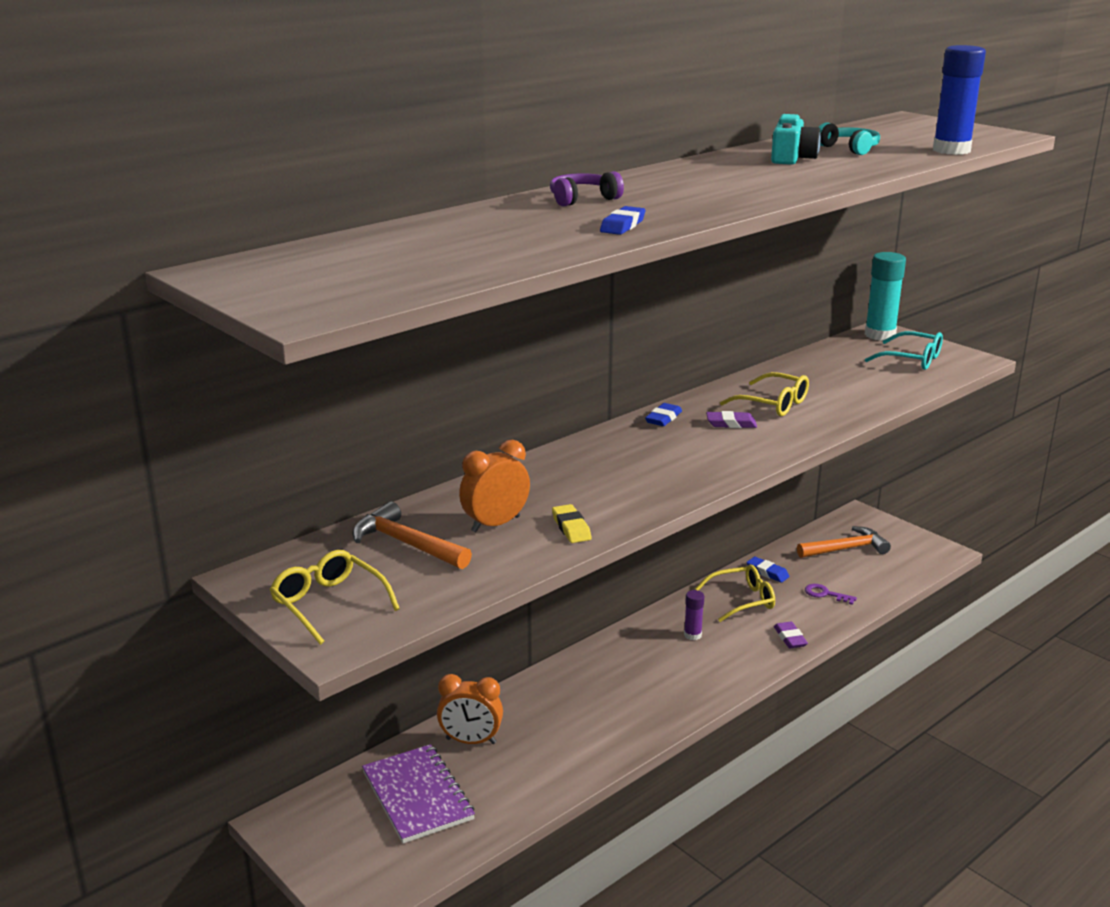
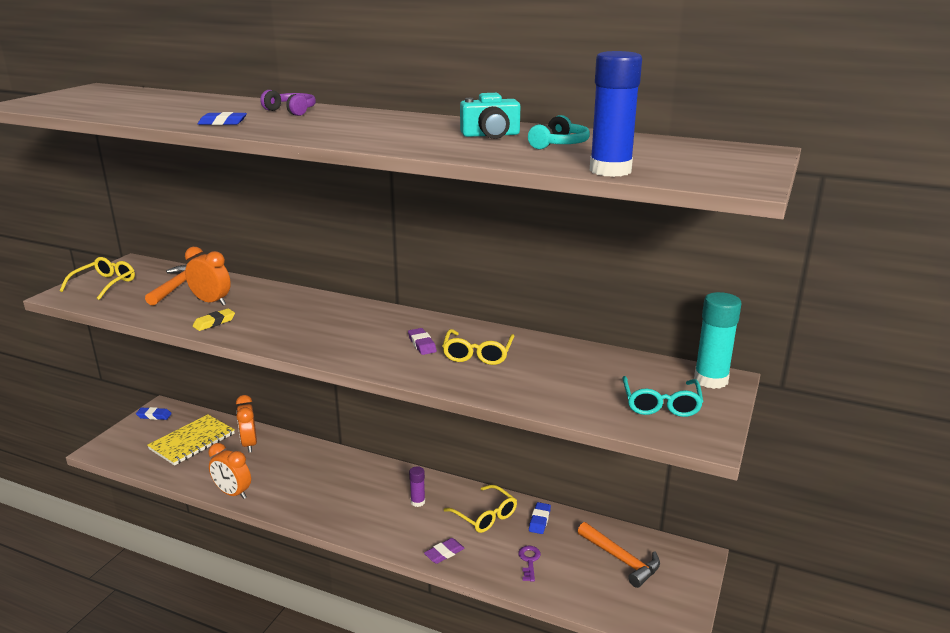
camera: 65 degrees right, 0 degrees up
purple notebook [362,744,475,843] -> yellow notebook [147,414,235,466]
blue eraser [645,403,682,426] -> blue eraser moved to [136,407,172,420]
none -> orange clock [208,443,251,499]

